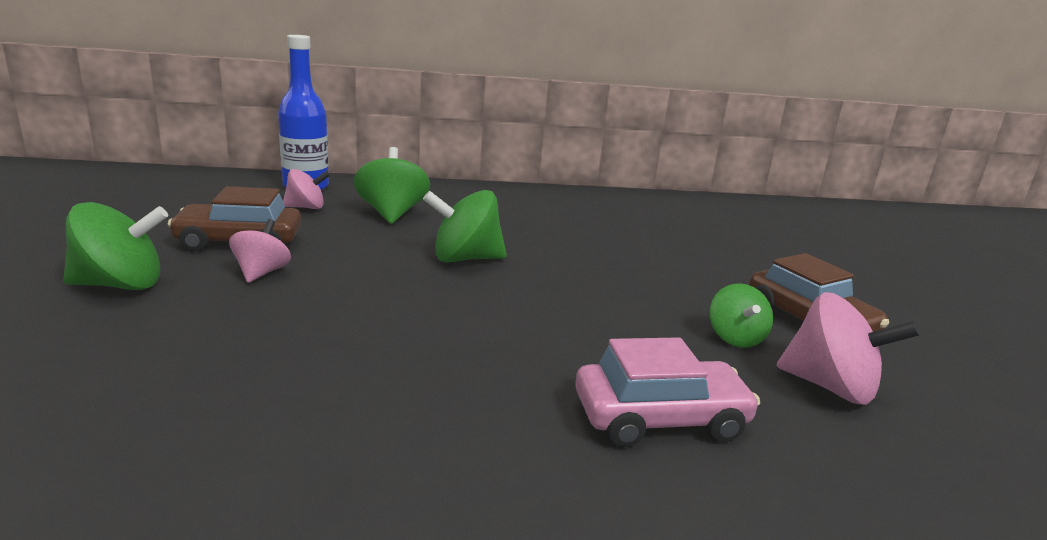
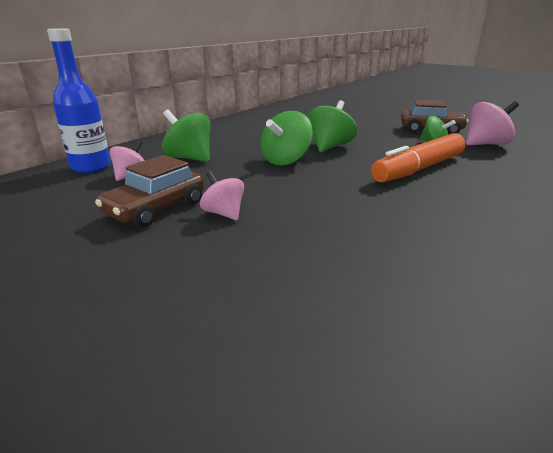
camera: 45 degrees left, 5 degrees up
green spinning top [63,202,168,290] -> green spinning top moved to [307,100,357,152]
pink car [575,337,760,447] -> none
none -> orange marker [371,133,465,183]

